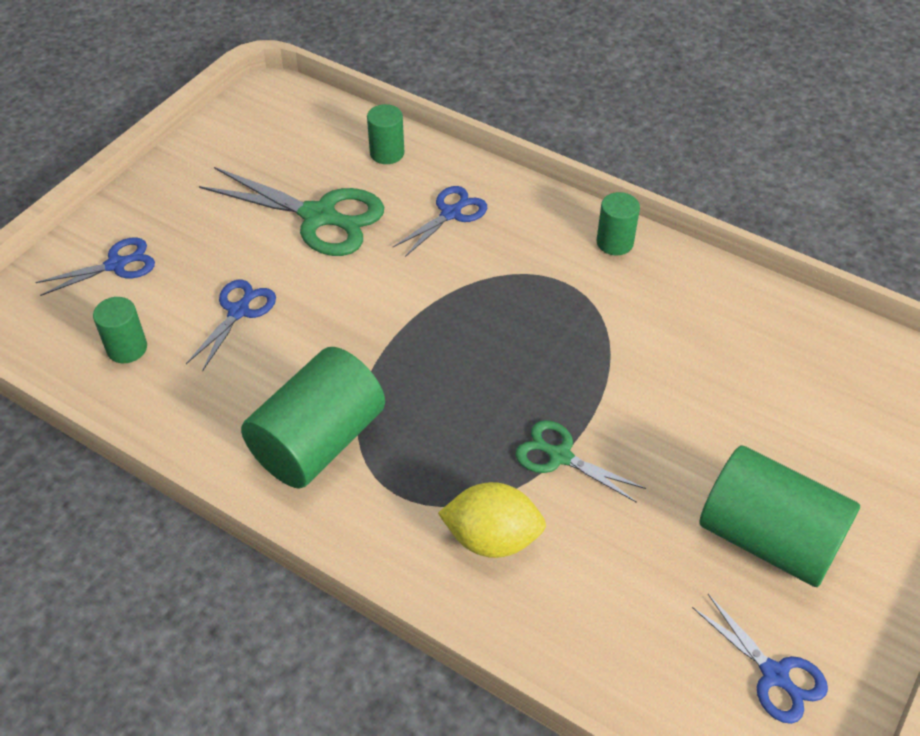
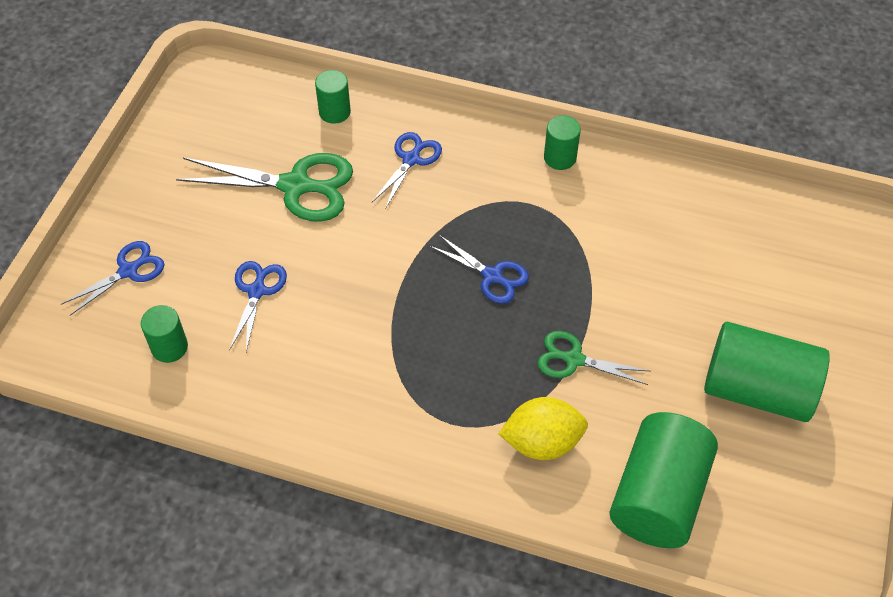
camera: 15 degrees left, 5 degrees up
green cylinder [241,347,385,489] -> green cylinder moved to [609,412,718,548]
blue scissors [692,594,828,724] -> blue scissors moved to [430,235,529,304]

